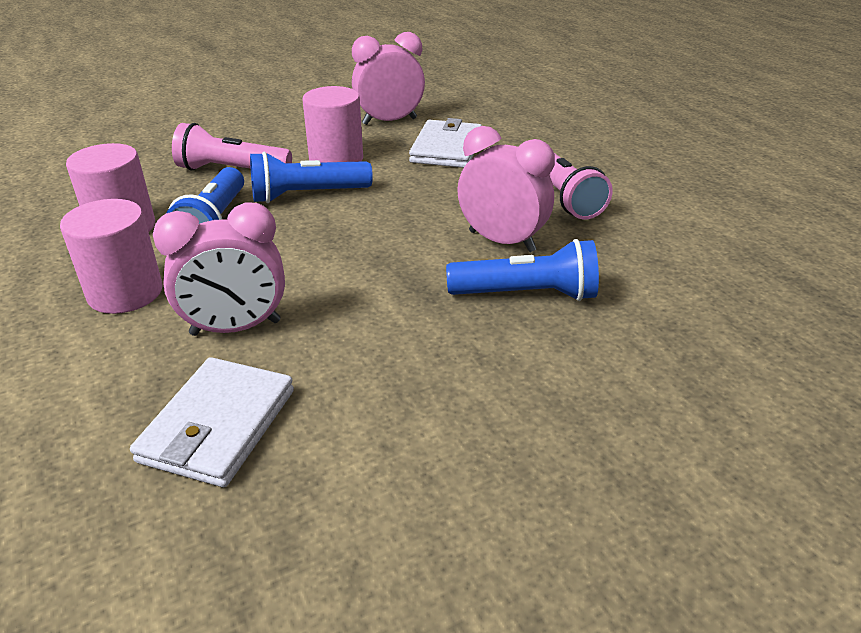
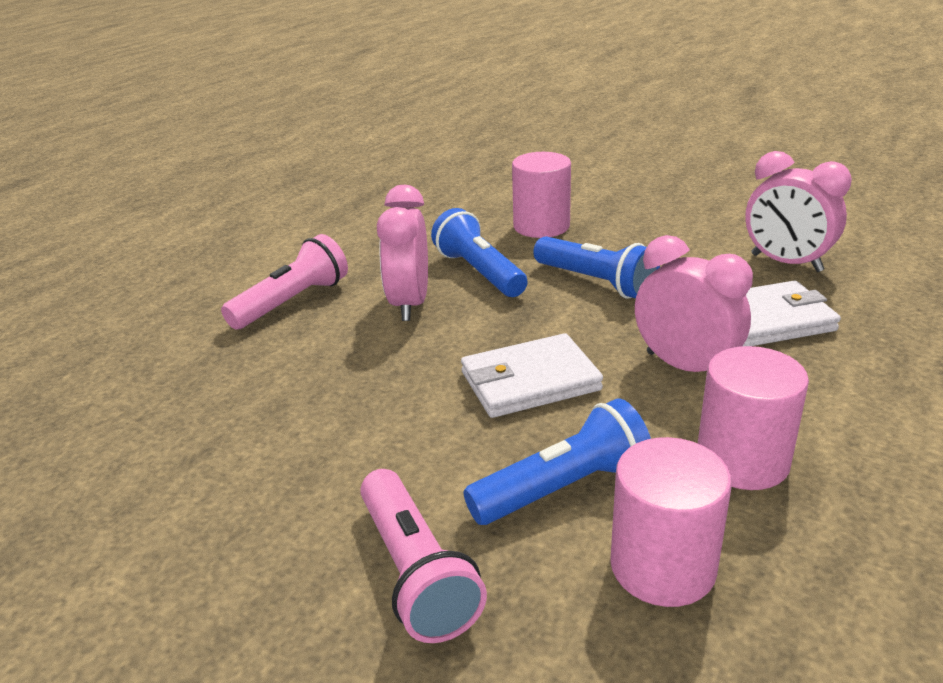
camera: 120 degrees left, 5 degrees down
blue flashlight [250,152,373,203] -> blue flashlight moved to [533,236,660,299]
pink cylinder [302,86,363,163] -> pink cylinder moved to [512,152,571,238]
pink clock [352,32,425,125] -> pink clock moved to [745,151,852,272]
white wallet [409,118,482,168] -> white wallet moved to [461,333,603,418]

